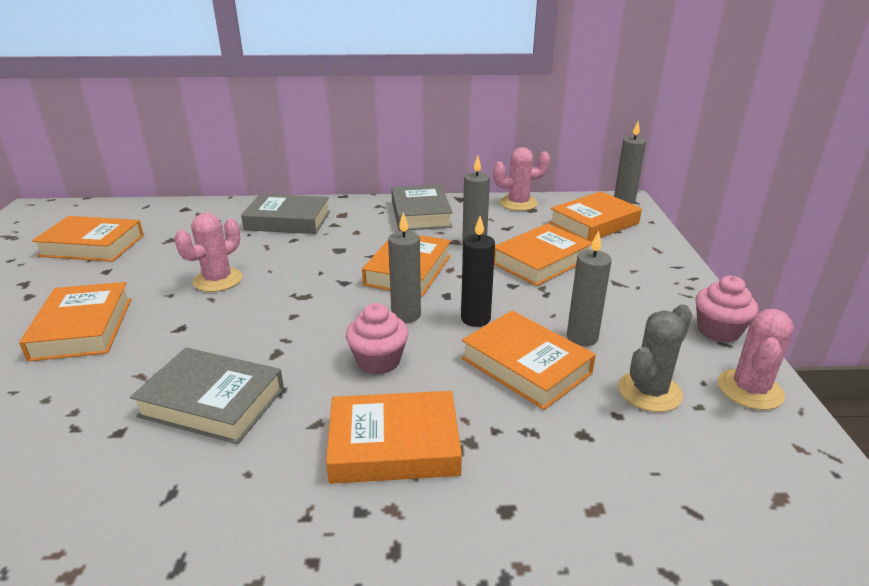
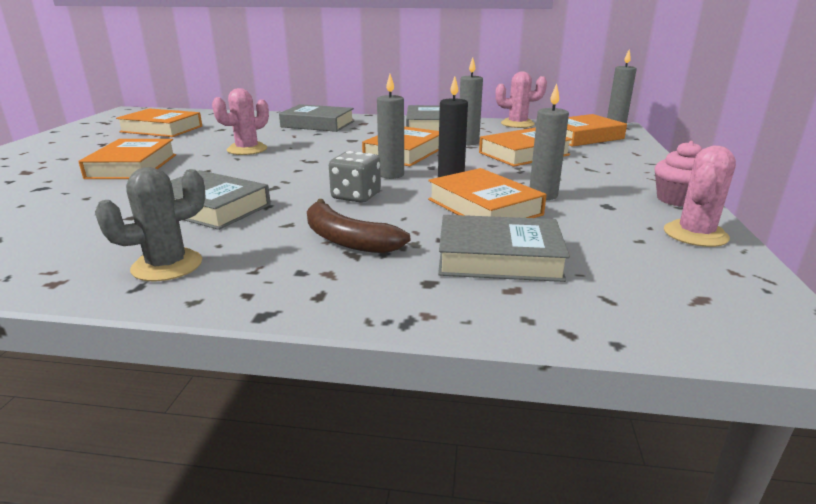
camera: 10 degrees right, 5 degrees down
orange book [326,391,462,484] -> brown banana [307,199,410,253]
pink cupcake [346,303,408,375] -> grey dice [329,151,381,203]
grey cactus [618,304,692,412] -> grey cactus moved to [95,167,206,281]
none -> grey book [438,215,570,282]

